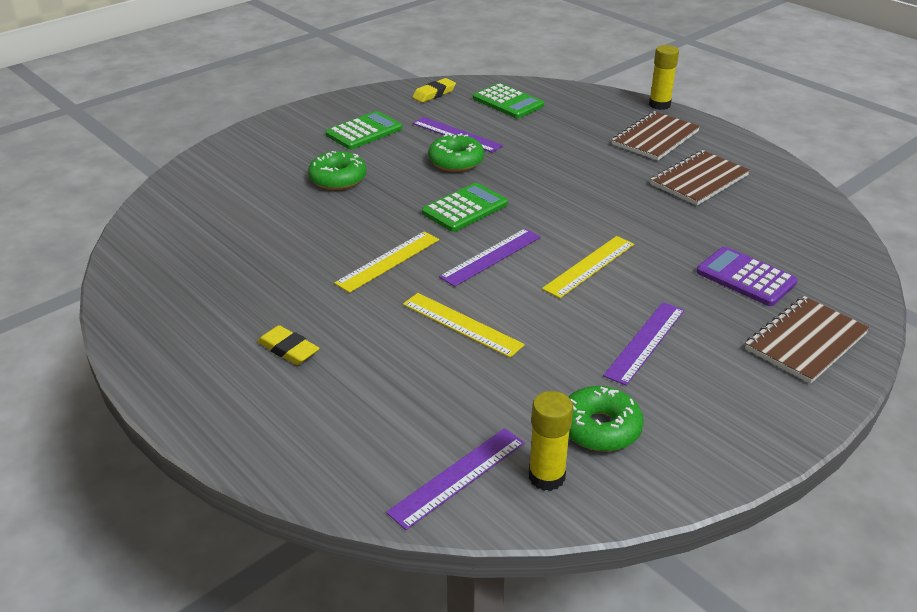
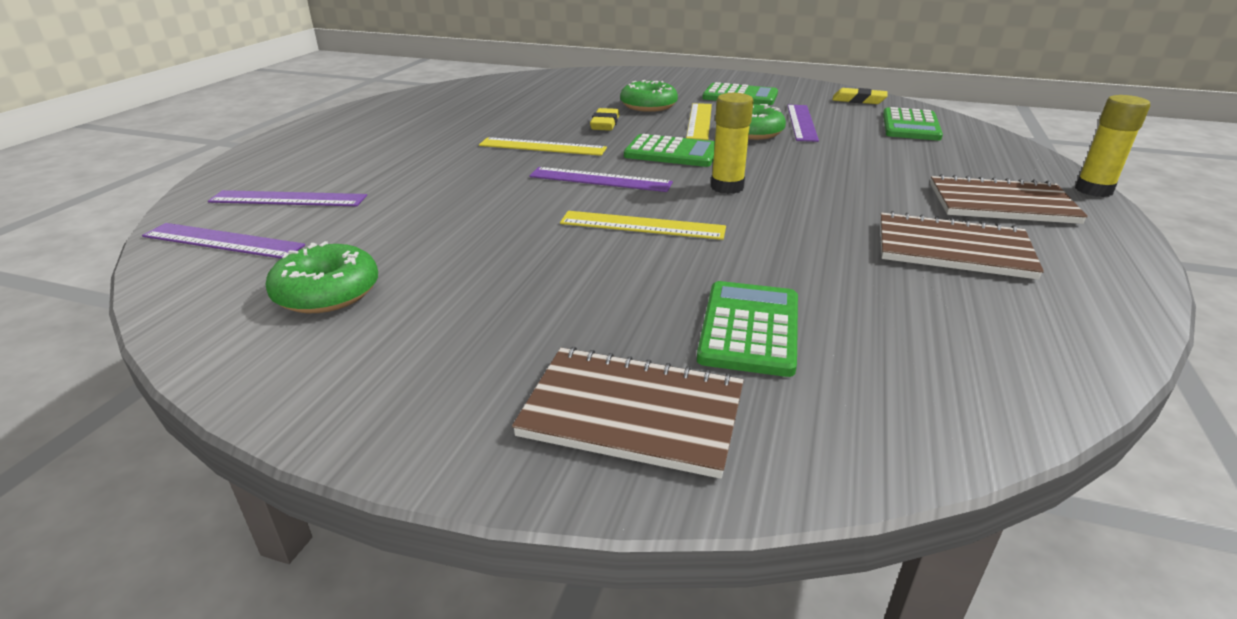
camera: 60 degrees right, 5 degrees down
yellow eraser [257,325,320,365] -> yellow eraser moved to [590,108,619,131]
yellow ruler [403,293,525,358] -> yellow ruler moved to [686,103,712,140]
yellow glue stick [529,391,573,491] -> yellow glue stick moved to [711,93,754,194]
purple ruler [603,302,685,386] -> purple ruler moved to [208,190,367,206]
purple calculator [696,247,798,306] -> green calculator [697,281,798,377]

